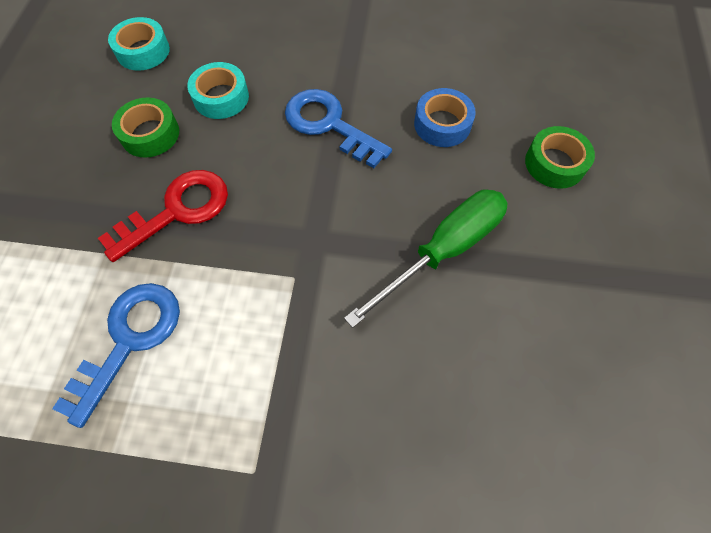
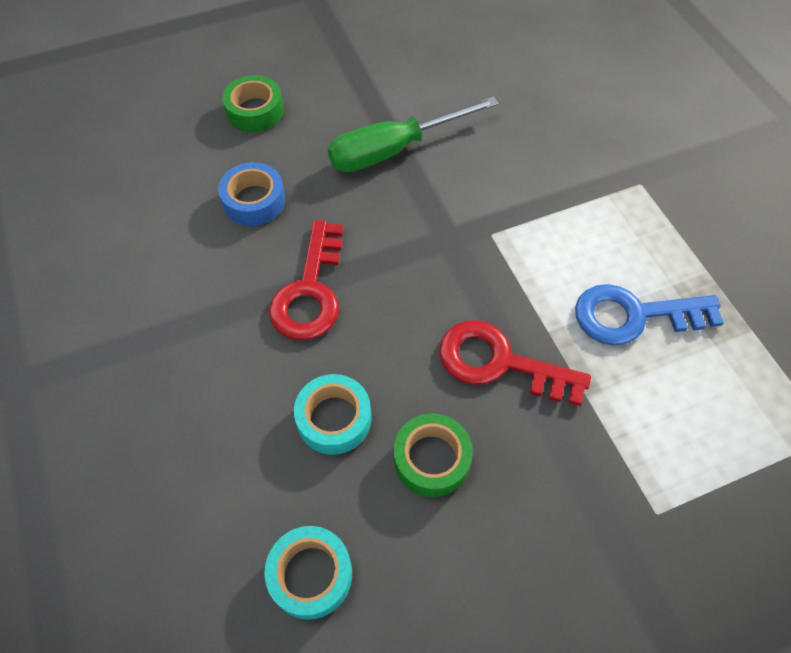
camera: 120 degrees left, 5 degrees down
blue key [285,89,392,168] -> red key [269,220,343,340]
green screwdriver [344,189,508,328] -> green screwdriver turned 45 degrees counterclockwise [327,97,499,172]

